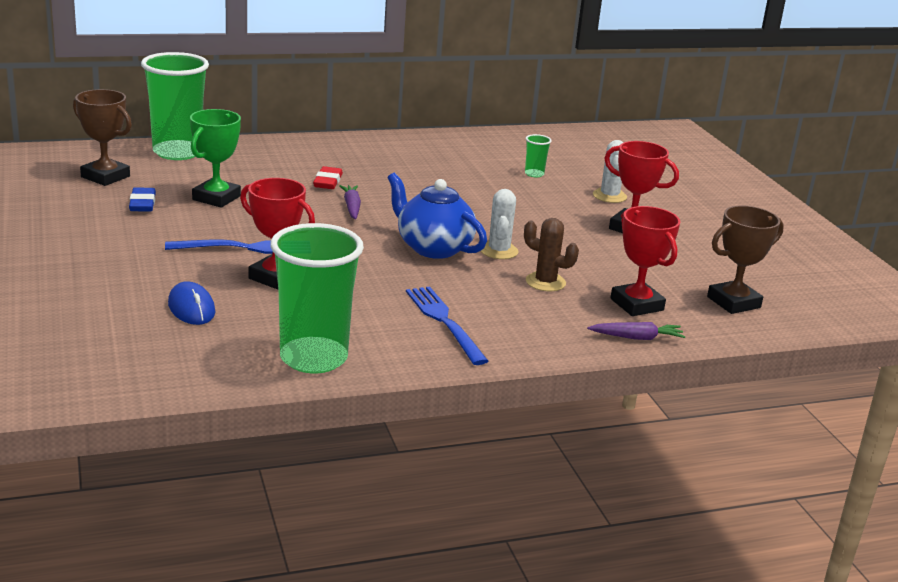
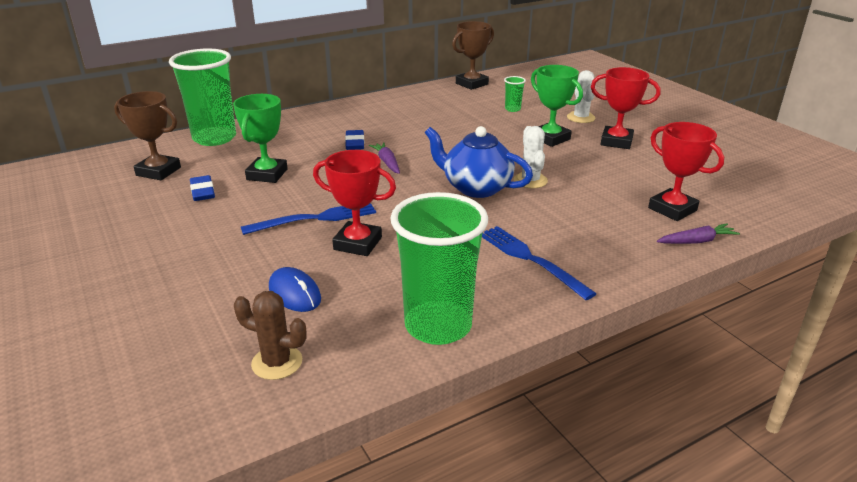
camera: 10 degrees left, 5 degrees up
red eraser [313,166,343,189] -> blue eraser [345,130,364,150]
brown cactus [524,218,579,291] -> brown cactus moved to [234,291,307,380]
brown trophy [707,206,784,314] -> brown trophy moved to [452,21,494,90]
none -> green trophy [531,65,583,147]

